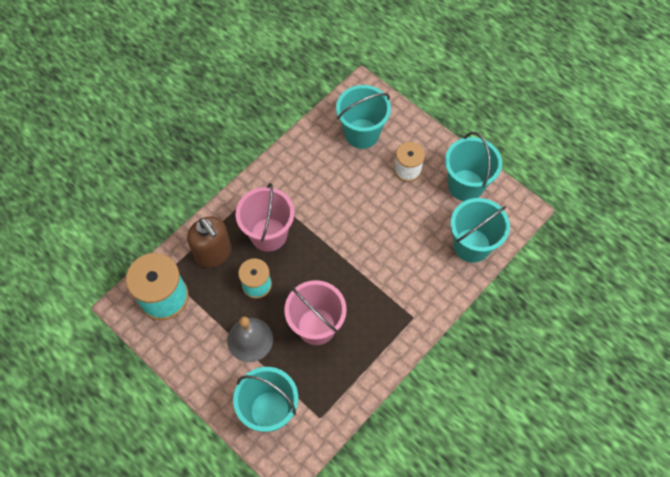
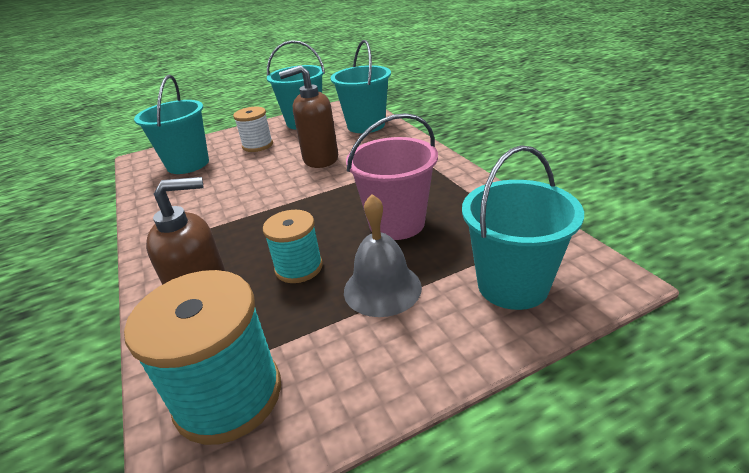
camera: 65 degrees left, 30 degrees down
pink bucket [236,183,294,252] -> none
none -> brown soap dispenser [279,65,338,168]

